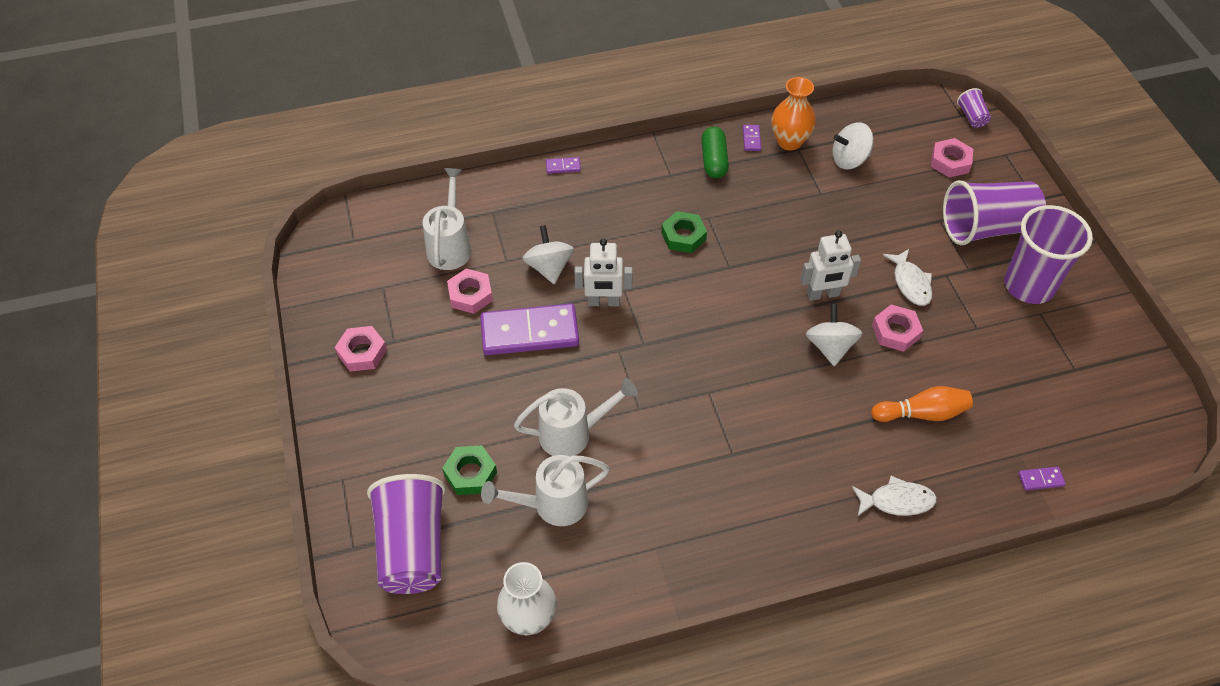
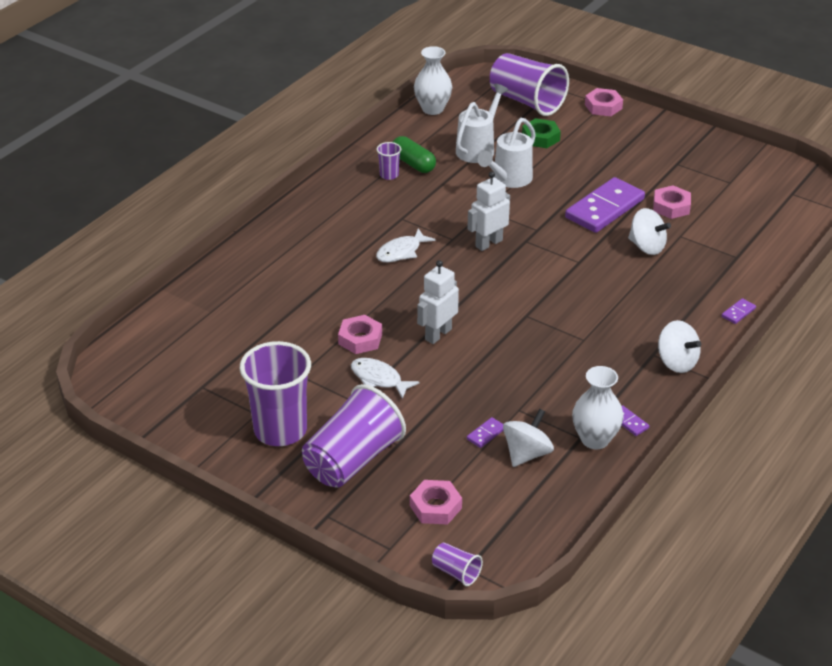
camera: 140 degrees right, 15 degrees down
pink nut [335,326,387,372] -> pink nut moved to [585,88,623,116]
white watering can [423,168,472,270] -> none
white robot [574,238,633,306] -> white robot moved to [467,171,510,251]
green nut [661,211,707,253] -> none
green capsule [701,127,729,178] -> green capsule moved to [393,136,436,173]
orange vase [772,77,816,150] -> white vase [572,366,624,450]
white spinning top [806,304,862,366] -> white spinning top moved to [658,320,701,373]
white fish [852,476,937,517] -> white fish moved to [376,228,436,263]
orange bowling pin [871,386,973,422] -> none
purple domino [1018,467,1066,491] -> purple domino moved to [467,417,504,448]
none -> purple cup [377,142,401,180]

